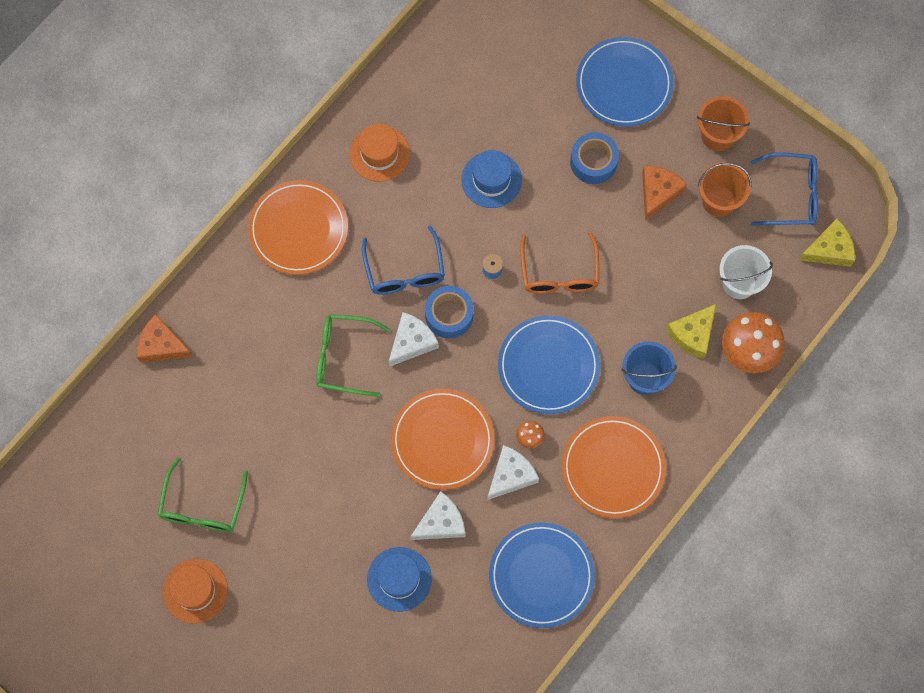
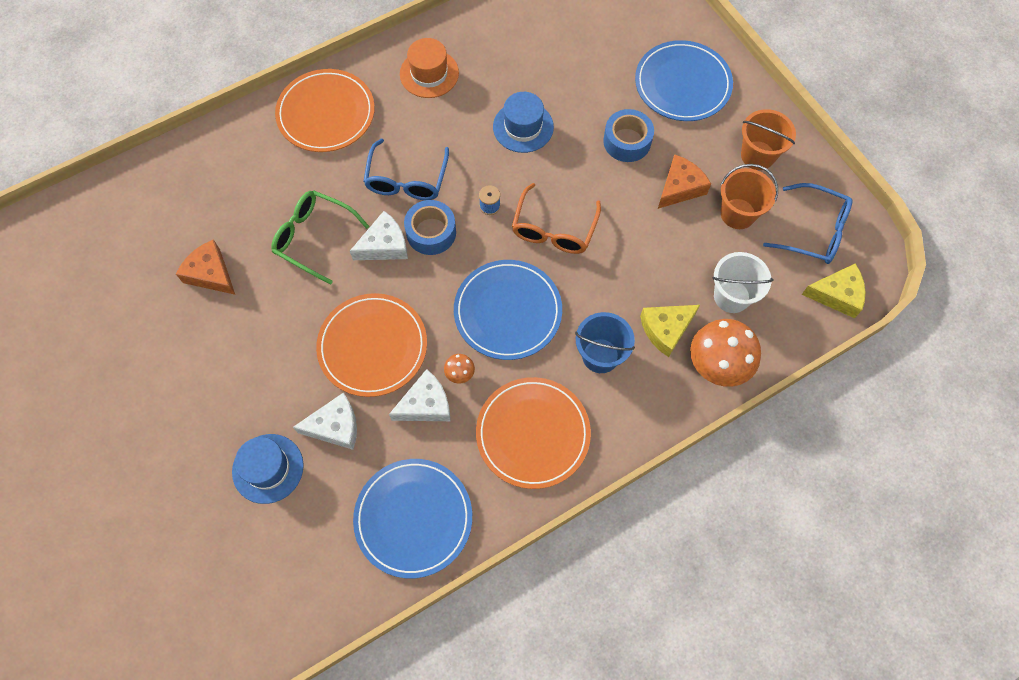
camera: 20 degrees right, 5 degrees down
orange cheese [137,314,193,363] -> orange cheese moved to [176,239,235,295]
green glasses [158,457,248,532] -> none
orange hat [163,559,228,624] -> none

